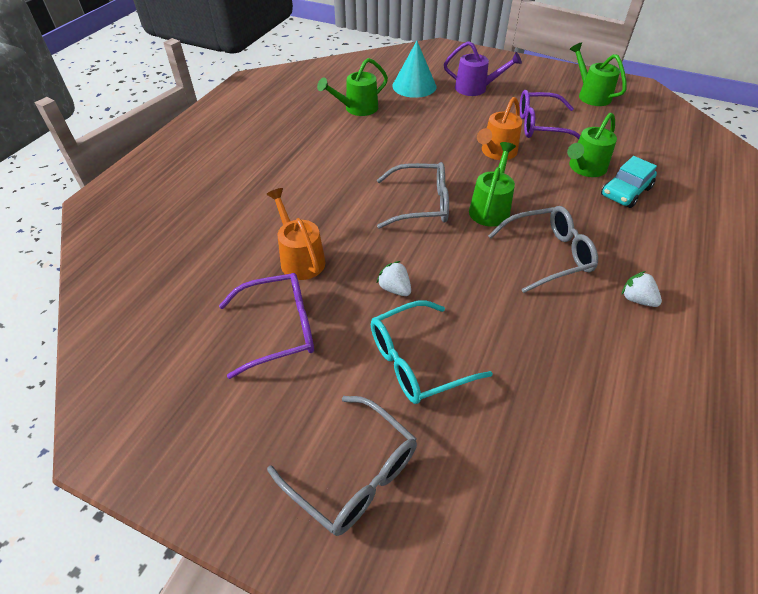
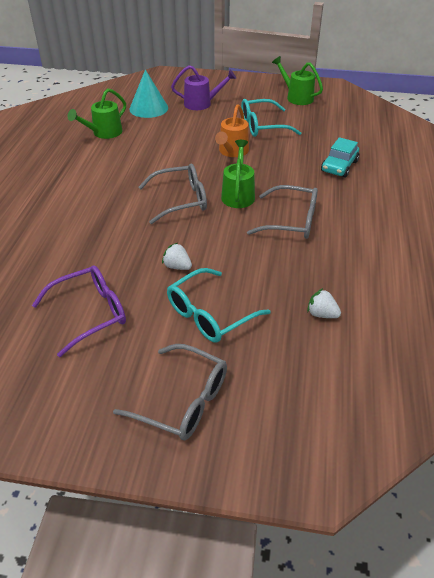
camera: 15 degrees left, 5 degrees down
orange watering can [266,188,326,280] -> none
grey glasses [488,206,598,293] -> grey glasses turned 45 degrees clockwise [247,185,318,239]
purple glasses [520,90,580,139] -> turquoise glasses [241,99,301,137]
green watering can [567,113,617,177] -> none
white strawberry [622,271,662,307] -> white strawberry moved to [307,288,341,318]

